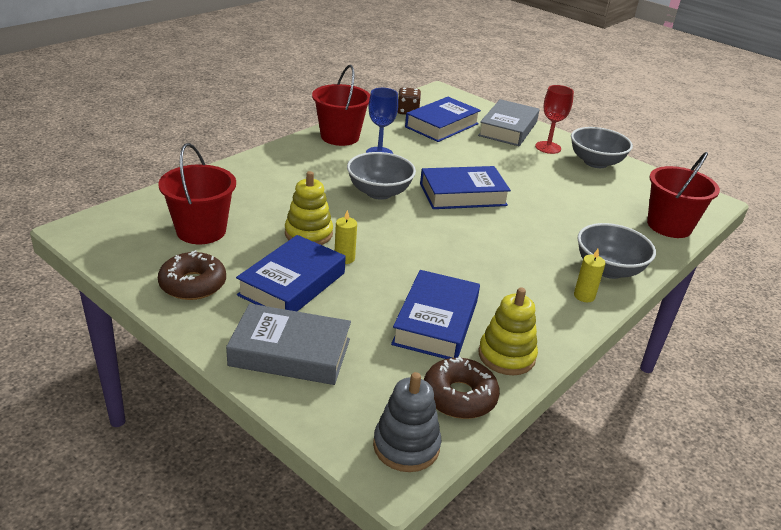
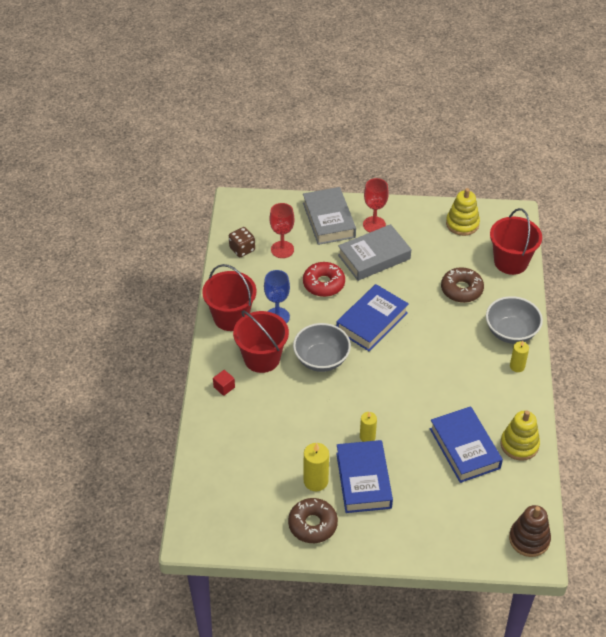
camera: 35 degrees left, 15 degrees up
red bucket [158,143,236,244] -> red bucket moved to [233,310,289,373]
grey book [226,304,351,385] -> grey book moved to [338,224,411,281]
yellow stacking toy [285,171,333,245] -> yellow stacking toy moved to [446,188,480,236]
grey stacking toy [373,372,441,472] -> brown stacking toy [509,505,551,557]
blue book [405,97,481,142] -> red goblet [270,203,294,258]
brown donut [424,356,500,419] -> brown donut moved to [441,267,484,303]
grey bowl [571,127,633,168] -> none
none -> red cube [213,370,235,396]
none -> red donut [303,262,345,297]
none -> yellow candle [304,443,329,491]

